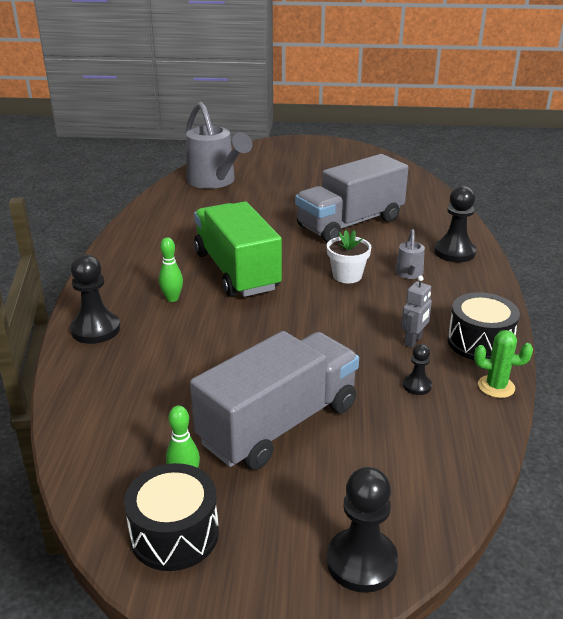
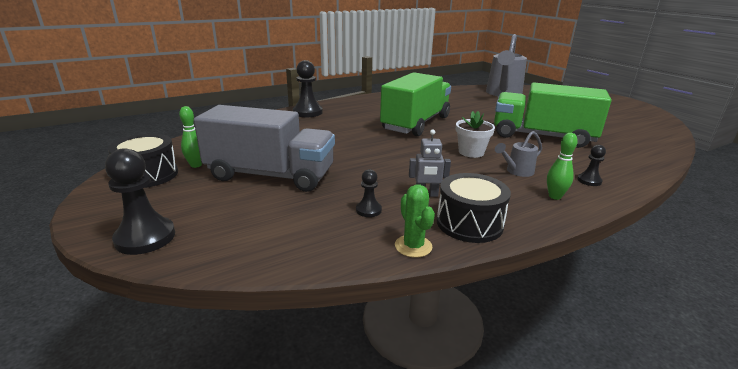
camera: 55 degrees right, 5 degrees down
green bowling pin [159,237,183,302] -> green bowling pin moved to [547,133,578,200]
grey truck [295,154,409,242] -> green truck [494,82,612,148]
black pawn [434,186,476,262] -> black pawn [577,145,606,186], size x0.53

